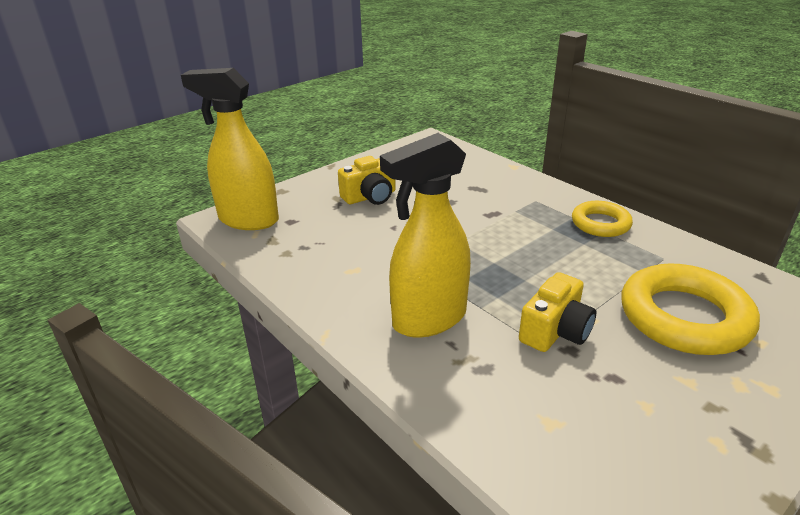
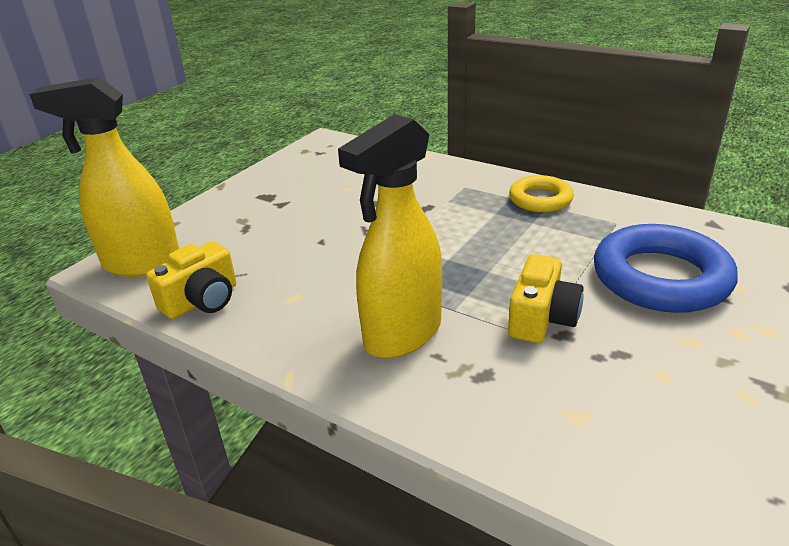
camera: 15 degrees left, 0 degrees up
yellow camera [338,156,396,205] -> yellow camera moved to [146,241,236,319]
yellow ring [621,263,760,355] -> blue ring [594,224,738,313]

